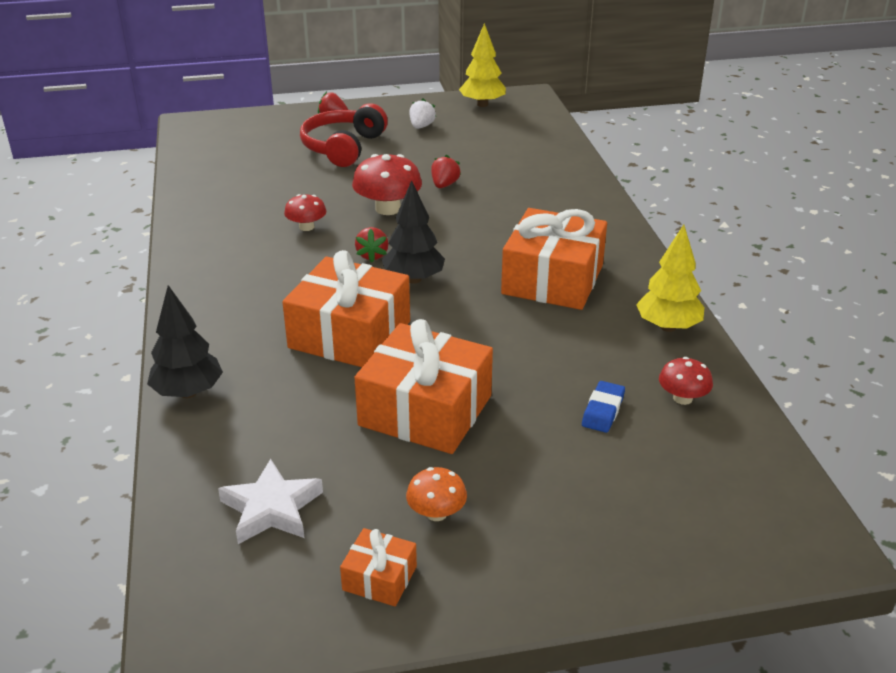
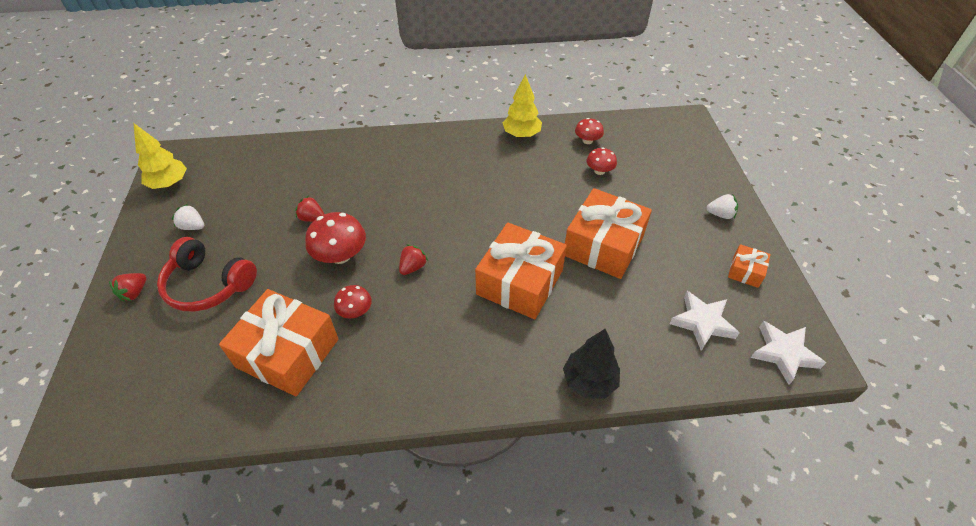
camera: 85 degrees left, 15 degrees up
red strawberry [355,227,388,262] -> red strawberry turned 60 degrees counterclockwise [399,244,428,275]
black tree [382,180,445,284] -> none
orange mushroom [406,467,467,521] -> none
orange gift [501,208,607,310] -> orange gift moved to [219,289,338,396]
blue eraser [582,381,625,433] -> red mushroom [587,147,617,175]
none -> white strawberry [706,194,738,219]
none -> white star [751,321,826,385]

